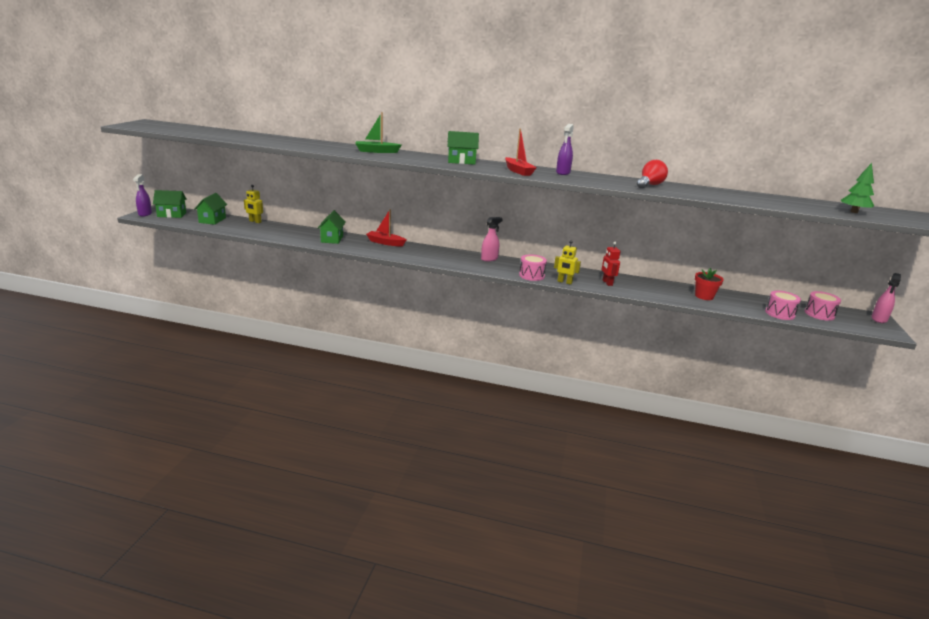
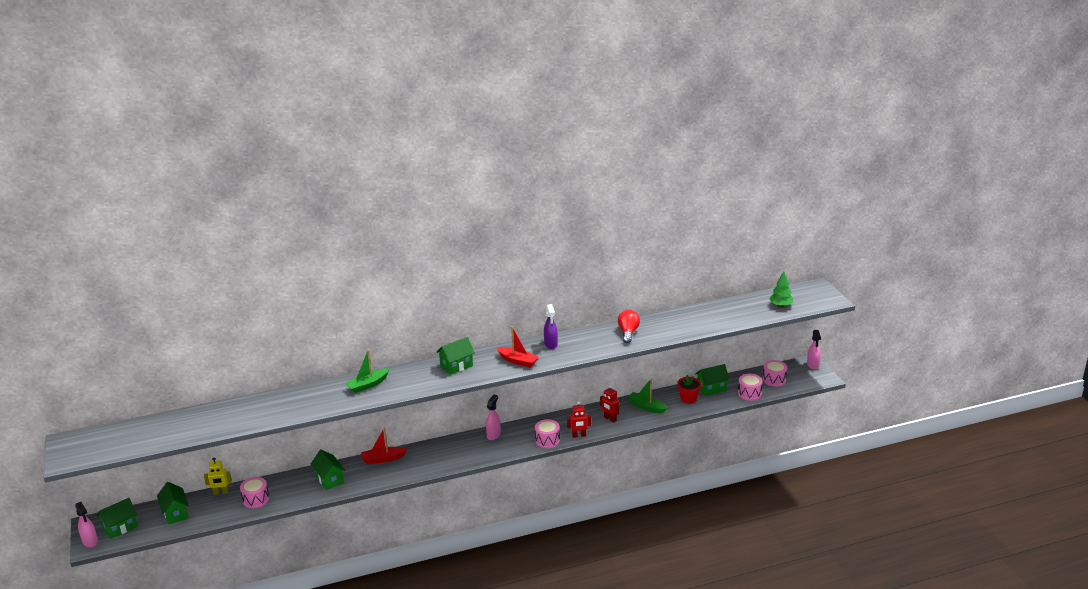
camera: 30 degrees left, 5 degrees up
purple spray bottle [133,174,152,217] -> pink spray bottle [75,502,98,547]
yellow robot [554,240,581,285] -> red robot [567,401,591,438]
none -> pink drum [240,477,269,508]
none -> green boat [627,378,667,414]
none -> green house [695,364,730,396]

